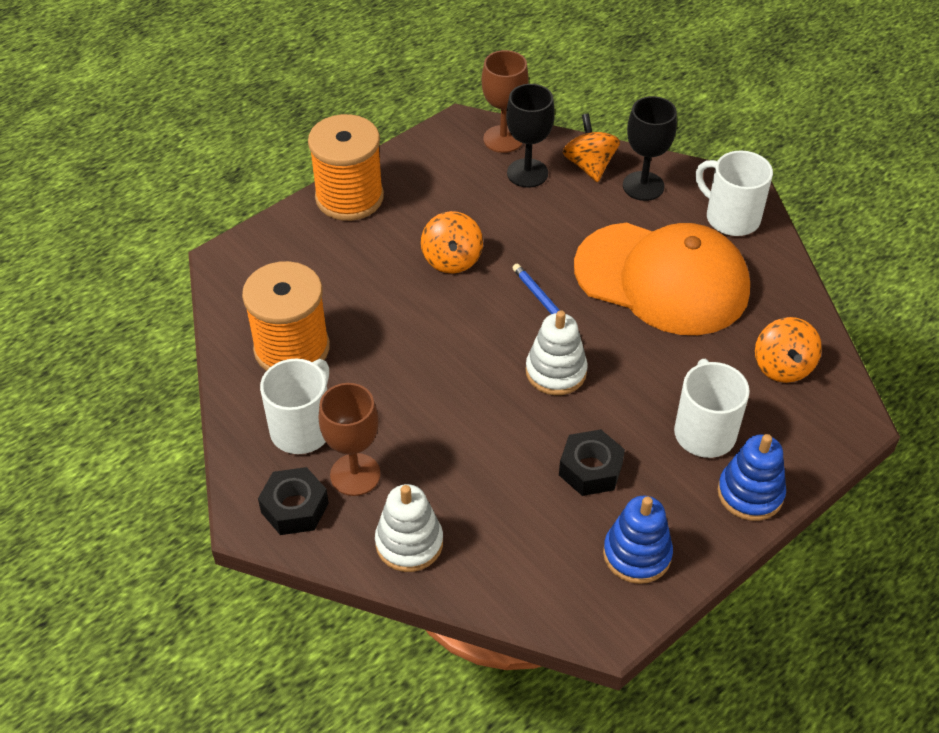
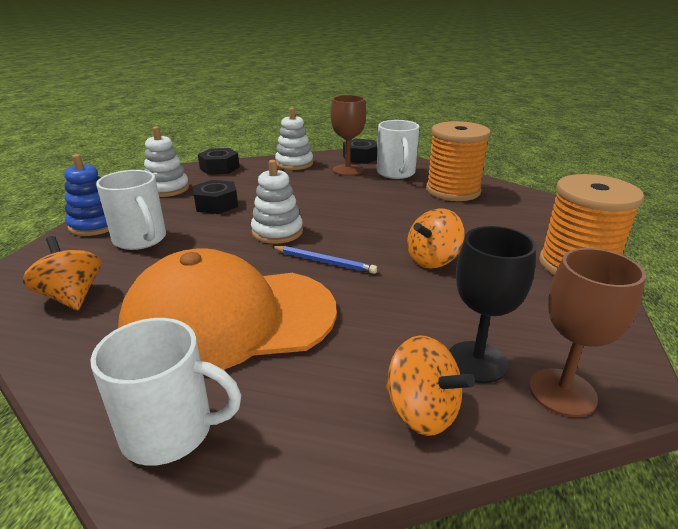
camera: 145 degrees right, 20 degrees down
orange spinning top [421,211,483,273] -> orange spinning top turned 90 degrees counterclockwise [407,209,465,268]
blue stacking toy [603,495,673,584] -> white stacking toy [144,126,189,197]
black goblet [623,96,677,201] -> none
none -> black nut [198,148,240,175]

